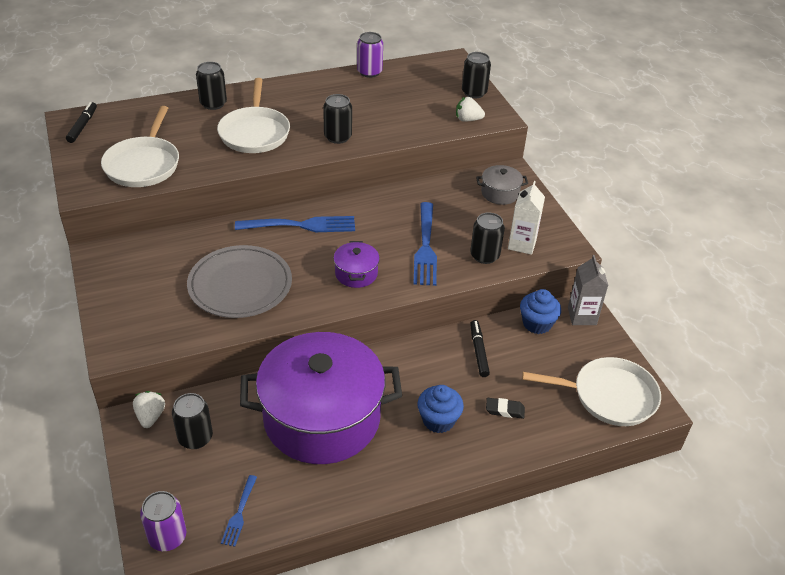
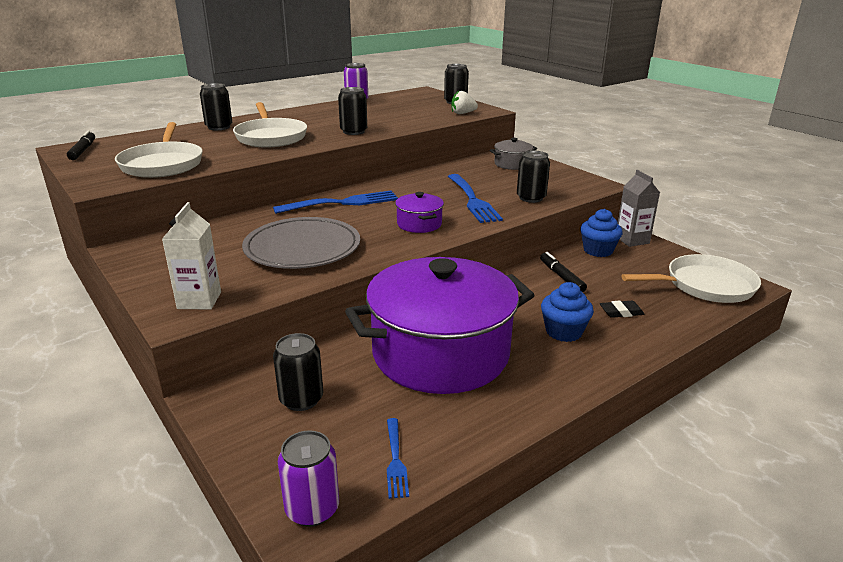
camera: 15 degrees left, 15 degrees down
white strawberry [133,391,165,428] -> none
white carton [508,181,545,255] -> white carton moved to [162,202,221,309]

